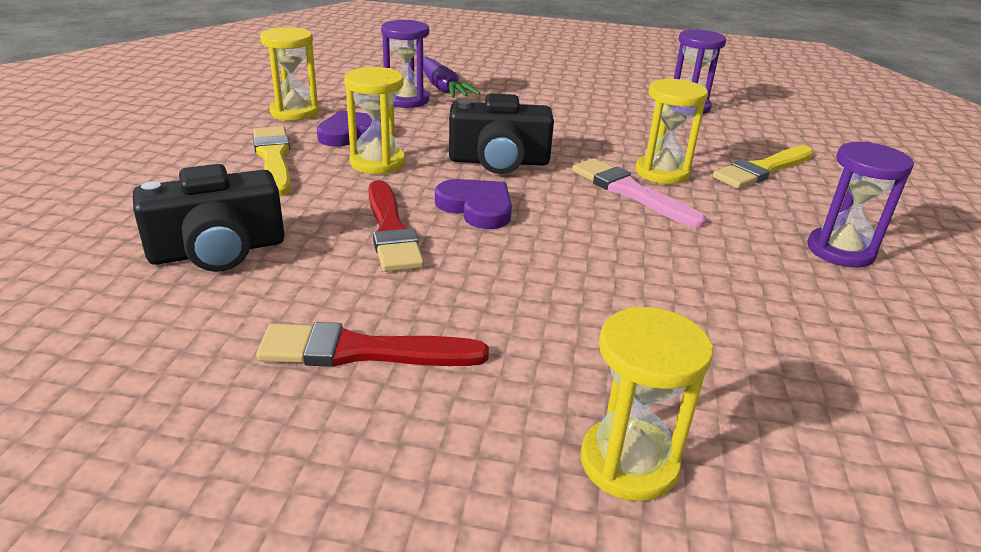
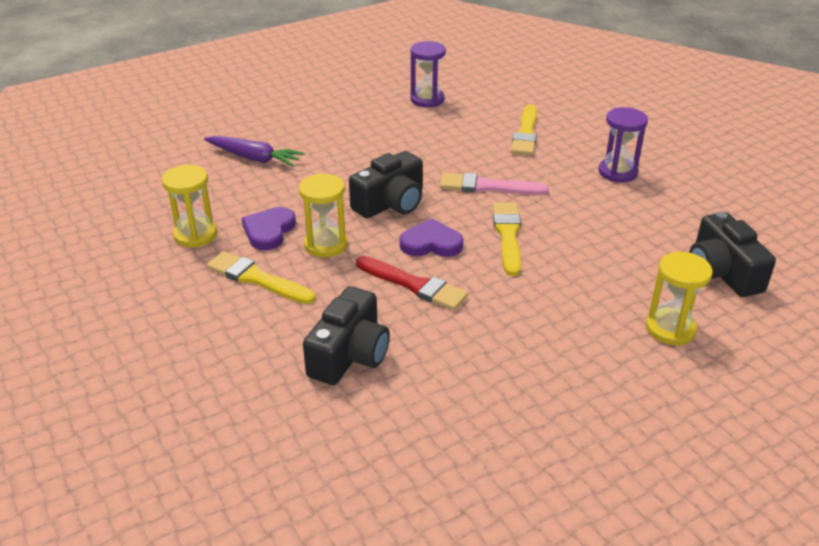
camera: 40 degrees left, 5 degrees up
red brush [256,322,489,367] -> none
purple hourglass [381,20,429,108] -> none
yellow hourglass [635,78,708,184] -> none
none -> yellow brush [493,202,521,276]
none -> black camera [689,211,776,297]

